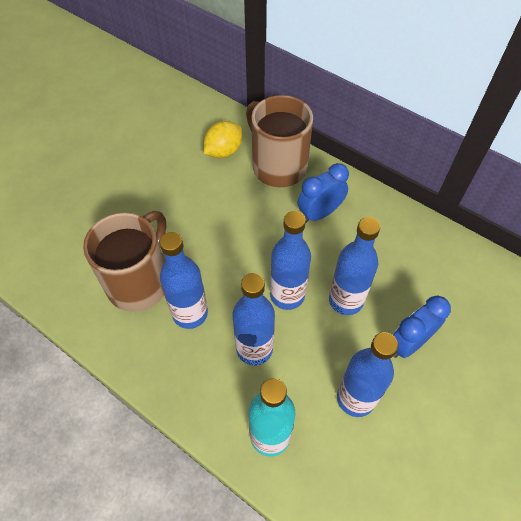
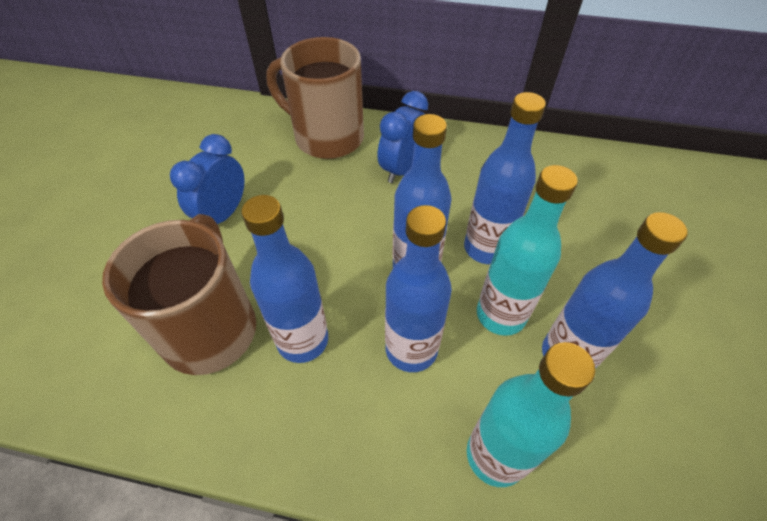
camera: 25 degrees left, 5 degrees down
yellow lemon [204,121,242,158] -> none
blue clock [393,296,451,358] -> blue clock moved to [170,134,245,224]
none -> turquoise bottle [477,165,578,336]

